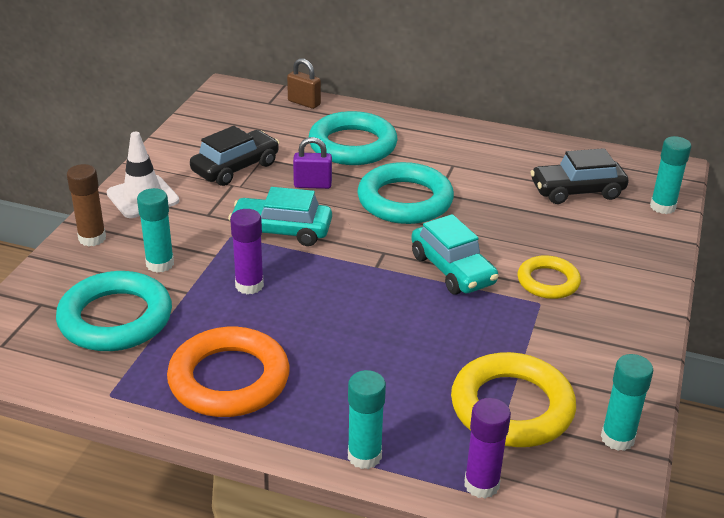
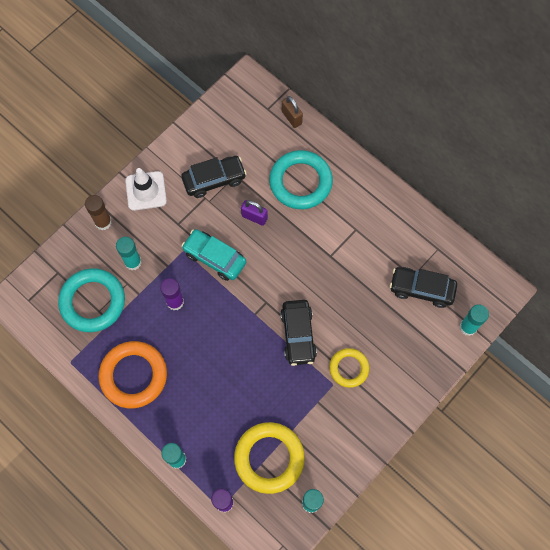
camera: 25 degrees right, 35 degrees up
turquoise ring [357,162,454,224] -> none
turquoise car [411,214,498,295] -> black car [280,300,317,366]

